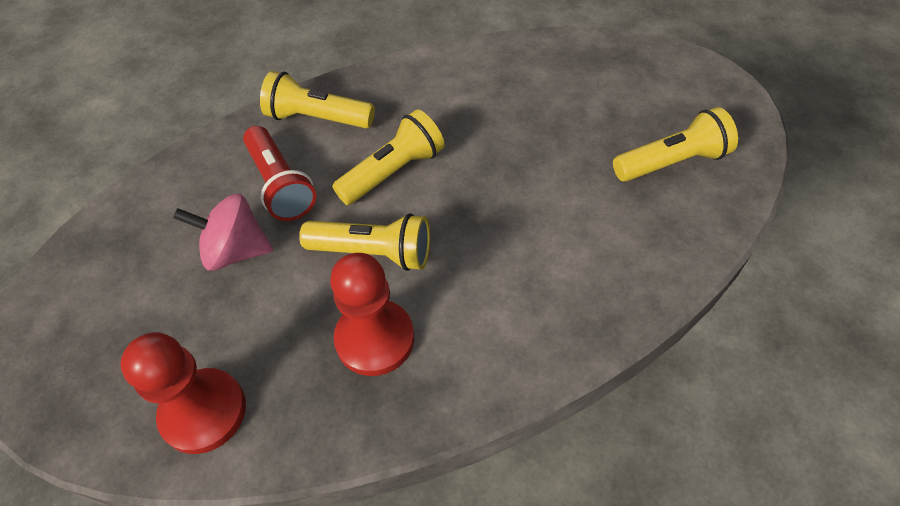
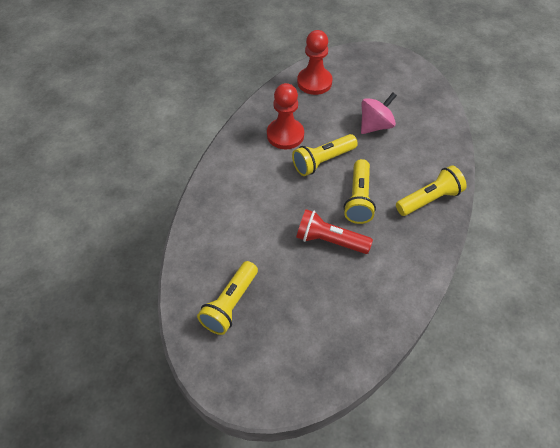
camera: 135 degrees right, 0 degrees up
red flashlight [243,126,316,221] -> red flashlight moved to [296,209,373,254]

